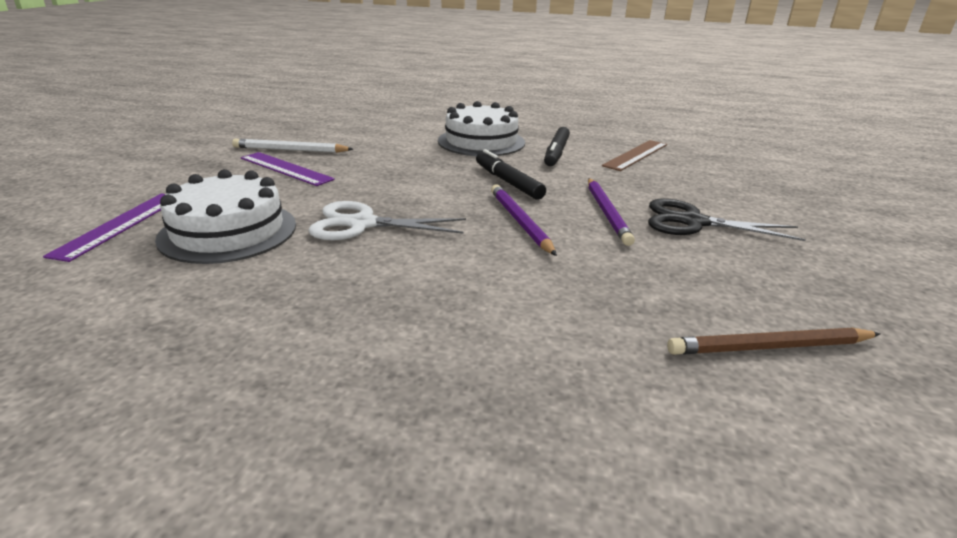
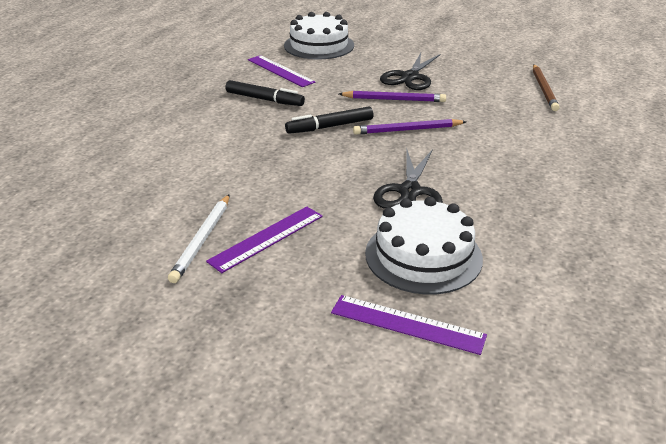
camera: 80 degrees left, 5 degrees up
white scissors [308,201,466,241] -> black scissors [373,148,443,209]
white cake [438,101,525,156] -> white cake moved to [284,12,354,59]
brown ruler [602,140,667,171] -> purple ruler [248,55,315,87]

